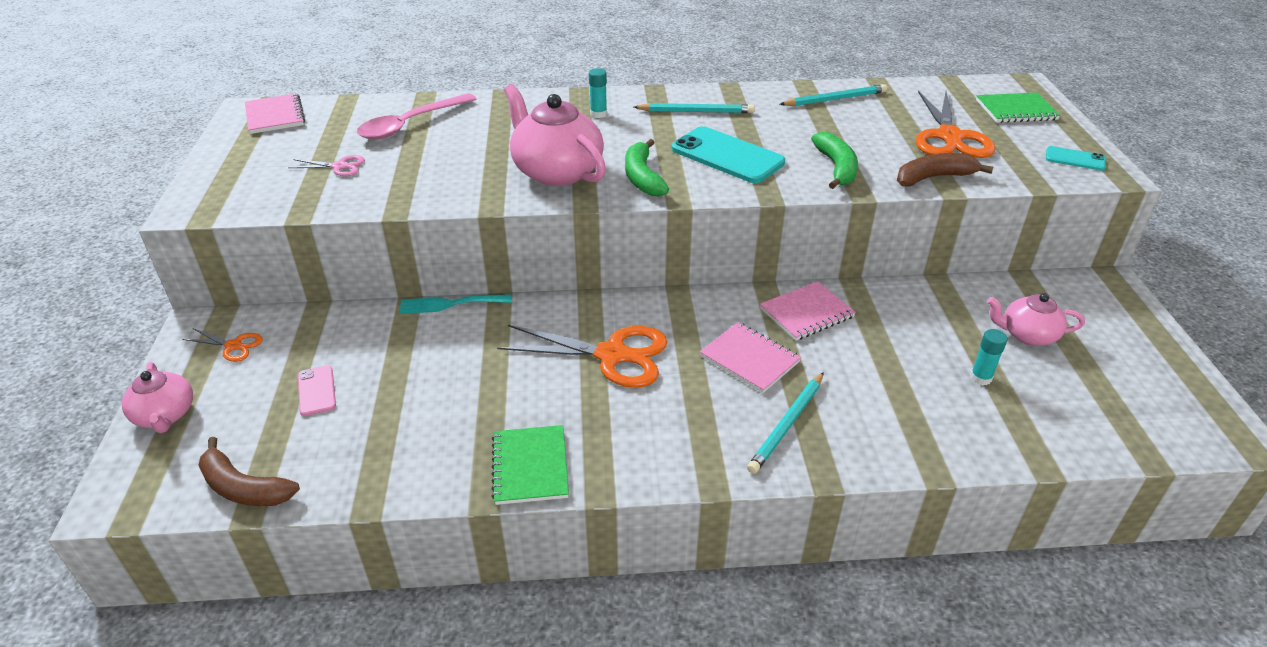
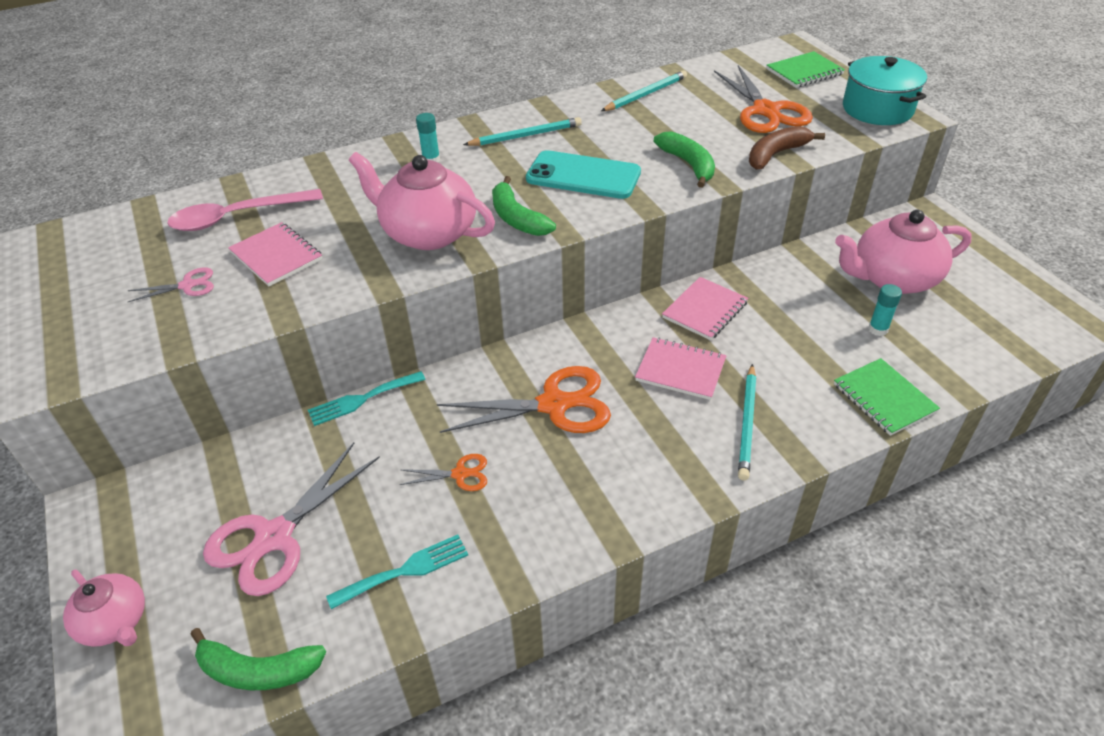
camera: 20 degrees left, 5 degrees up
orange scissors [182,328,263,362] -> orange scissors moved to [399,454,487,491]
brown banana [198,437,300,506] -> green banana [190,628,326,690]
pink notebook [245,93,305,134] -> pink notebook moved to [228,222,322,286]
pink phone [298,365,336,416] -> pink scissors [203,442,380,596]
pink spoon [357,93,476,140] -> pink spoon turned 45 degrees clockwise [167,189,323,231]
green notebook [491,425,569,505] -> green notebook moved to [834,358,940,436]
pink teapot [987,293,1085,346] -> pink teapot [835,210,972,294], size x1.71
turquoise phone [1046,146,1106,171] -> turquoise pot [843,56,927,125]
none -> turquoise fork [326,535,468,609]

